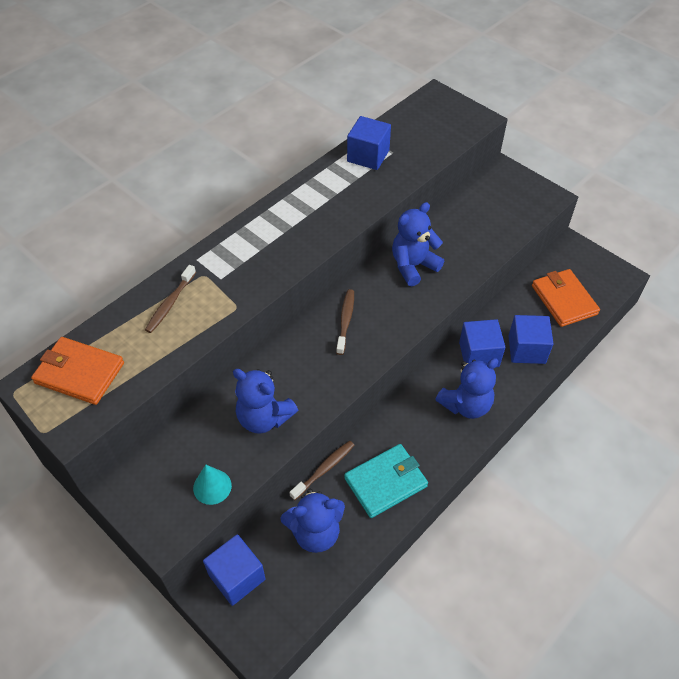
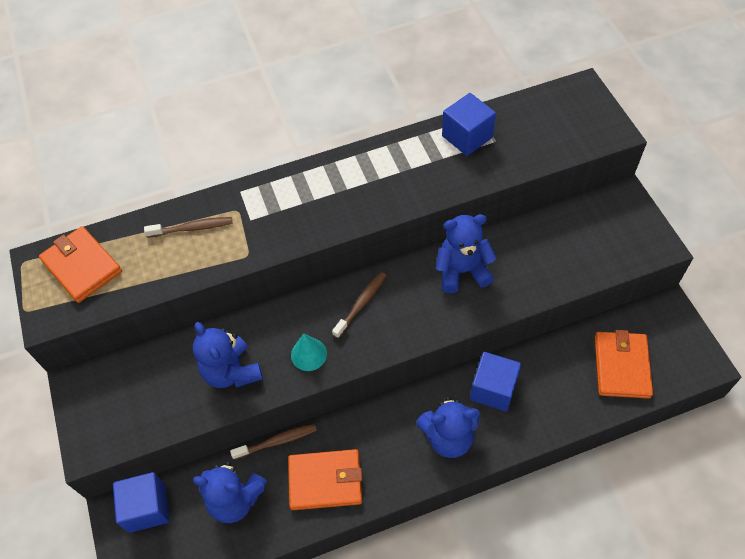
camera: 30 degrees right, 5 degrees up
brown toothbrush [145,265,196,333] -> brown toothbrush turned 150 degrees counterclockwise [144,217,232,238]
turquoise cone [193,465,232,505] -> turquoise cone moved to [291,333,327,371]
turquoise wallet [344,444,428,518] -> orange wallet [288,449,362,510]
blue cube [508,315,554,364] -> none

